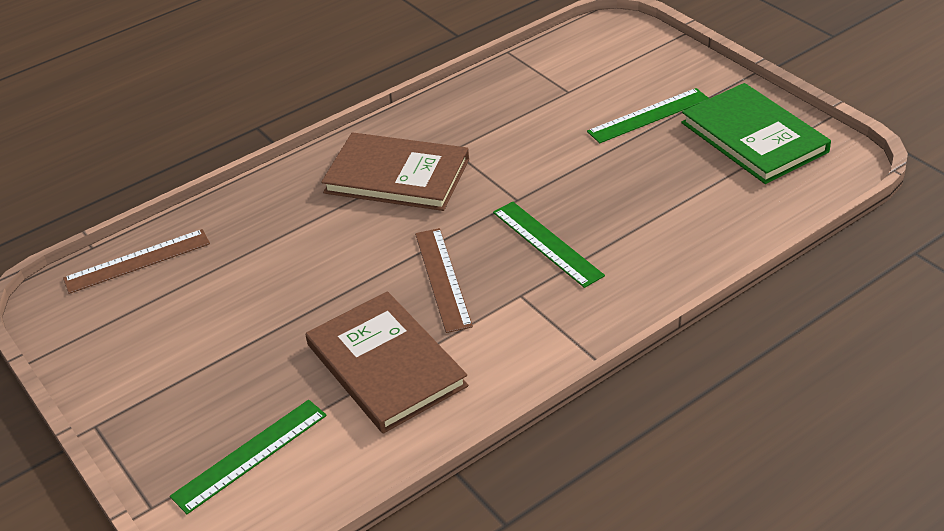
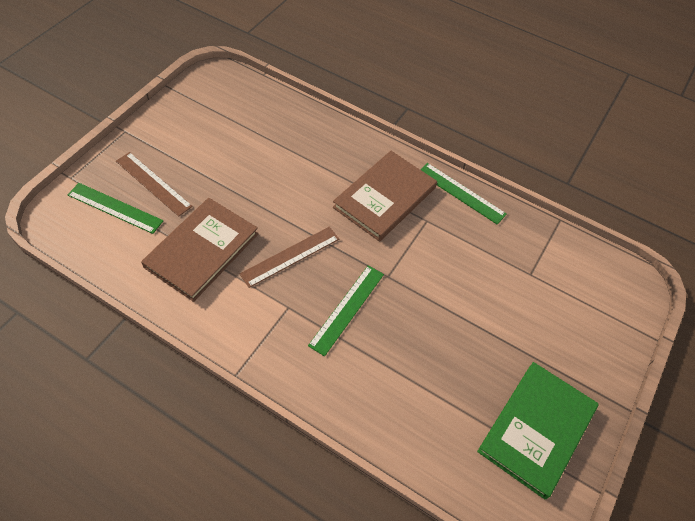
camera: 60 degrees right, 15 degrees up
brown ruler [63,229,210,294] -> brown ruler moved to [116,152,193,217]
brown book [321,132,469,211] -> brown book turned 45 degrees clockwise [333,151,437,242]
green ruler [587,88,710,143] -> green ruler moved to [420,163,507,225]

